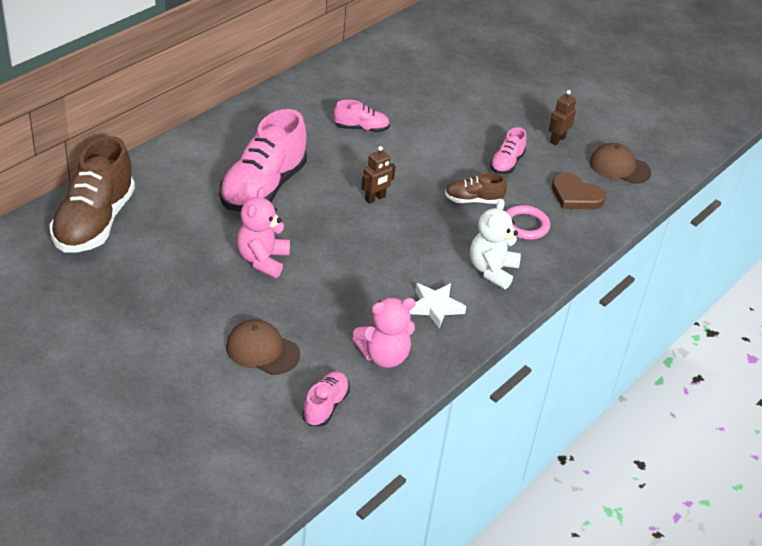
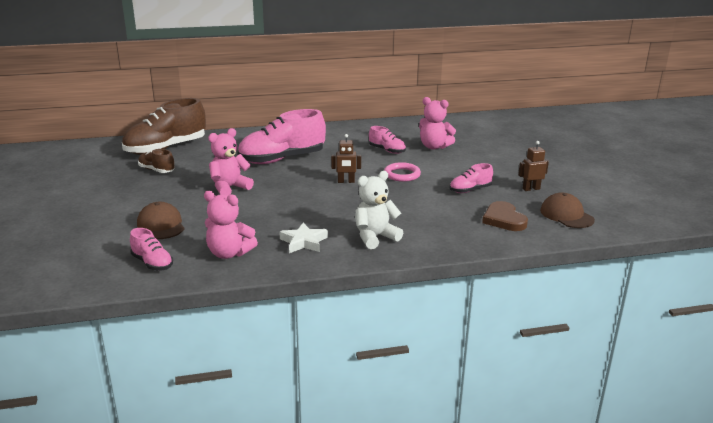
camera: 40 degrees right, 15 degrees down
pink shoe [302,371,350,426] -> pink shoe turned 75 degrees clockwise [130,228,173,271]
brown shoe [445,173,507,204] -> brown shoe moved to [138,149,175,173]
pink ring [506,205,550,240] -> pink ring moved to [384,162,421,182]
none -> pink teddy bear [419,97,456,149]

